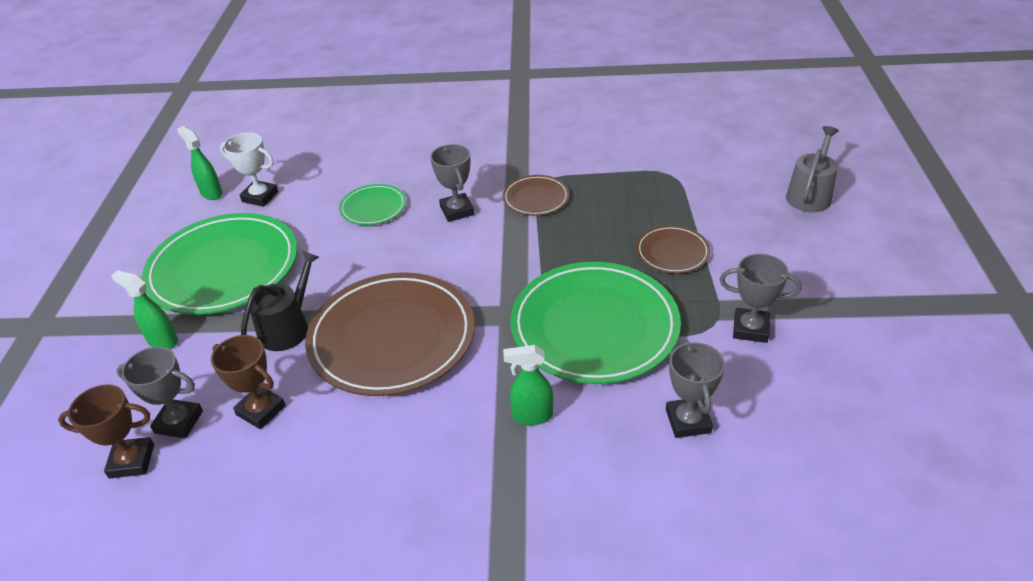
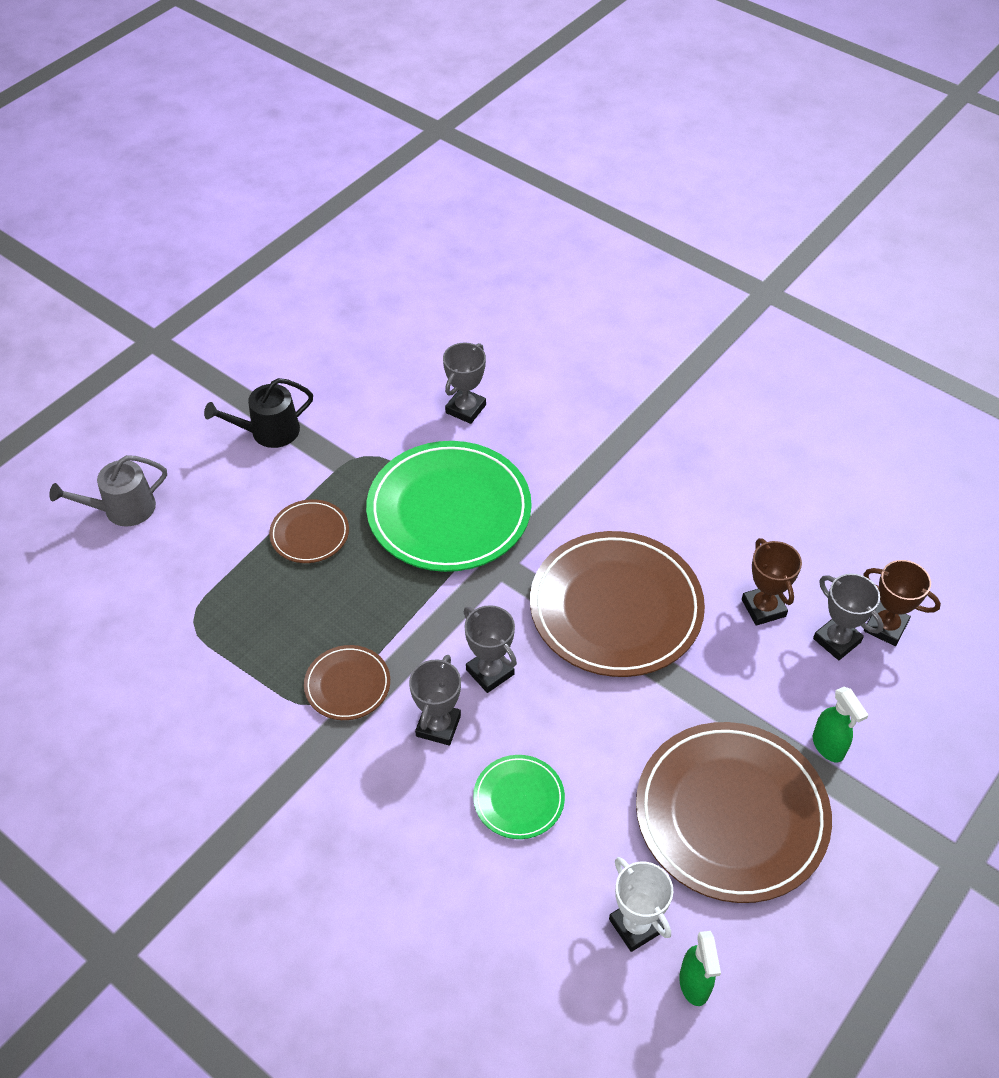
camera: 145 degrees left, 10 degrees up
green plate [142,213,297,315] -> brown plate [636,722,832,903]
black watering can [241,251,319,351] -> black watering can moved to [204,378,313,448]
green spray bottle [503,345,553,425] -> none
grey trophy [720,254,802,343] -> grey trophy moved to [464,605,517,693]

